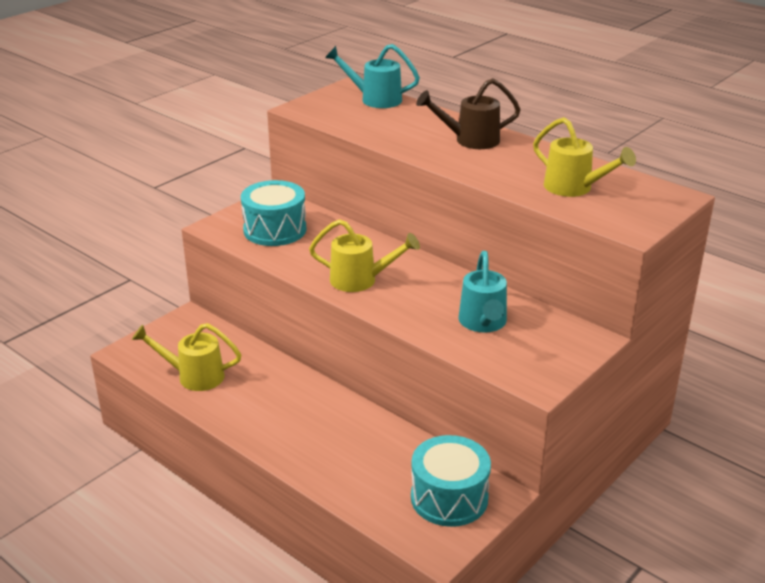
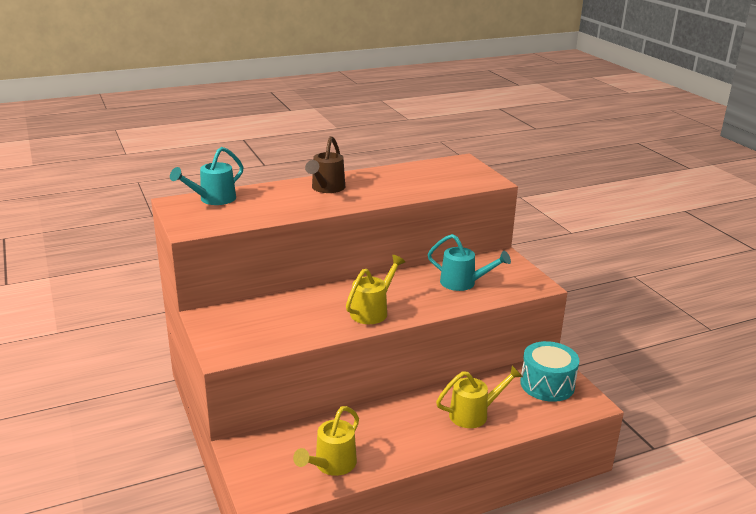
camera: 65 degrees left, 5 degrees down
turquoise drum [241,180,306,246] -> none
yellow watering can [533,117,636,197] -> yellow watering can moved to [436,365,523,428]

